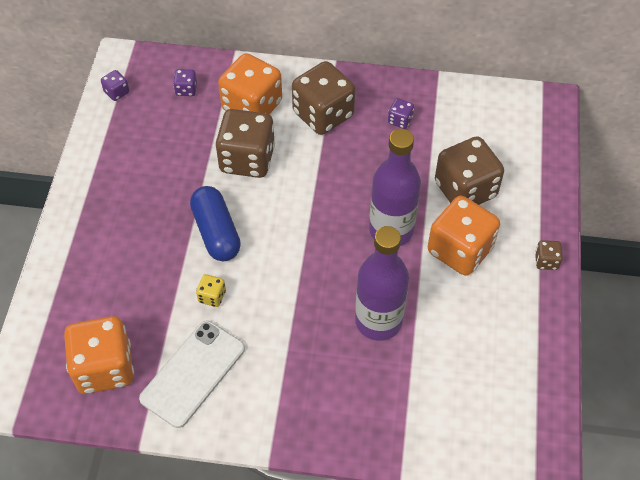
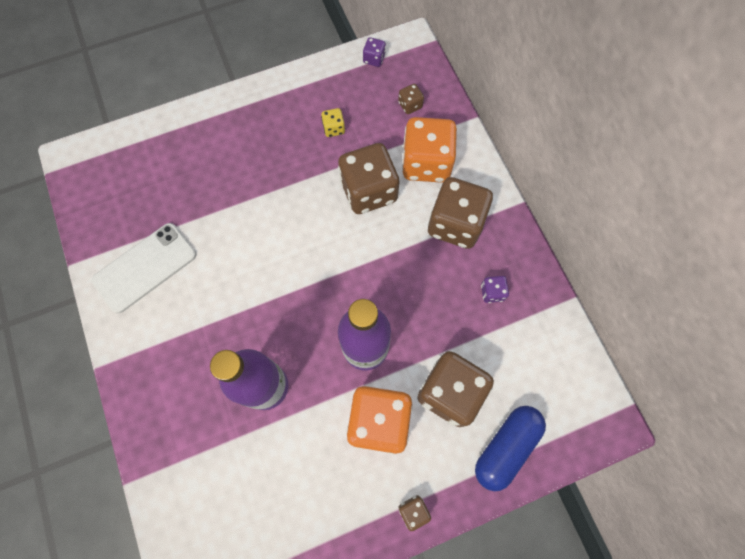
camera: 60 degrees right, 15 degrees up
orange dice [64,316,134,394] -> none
white phone [139,321,245,428] -> white phone turned 45 degrees counterclockwise [92,223,196,313]
purple dice [173,69,197,96] -> brown dice [398,84,424,114]
blue capsule [190,186,241,261] -> blue capsule moved to [475,406,546,491]
yellow dice [196,274,226,307] -> yellow dice moved to [321,108,345,137]

